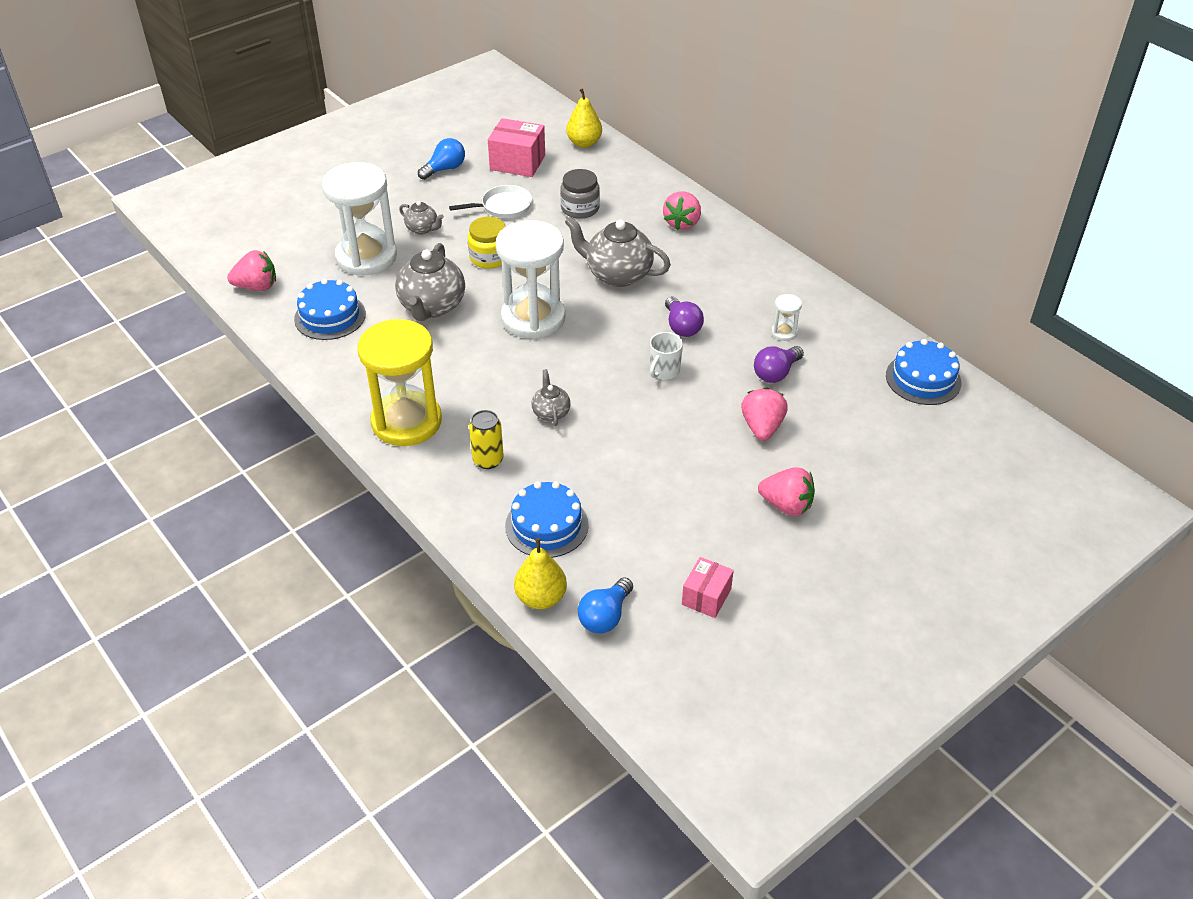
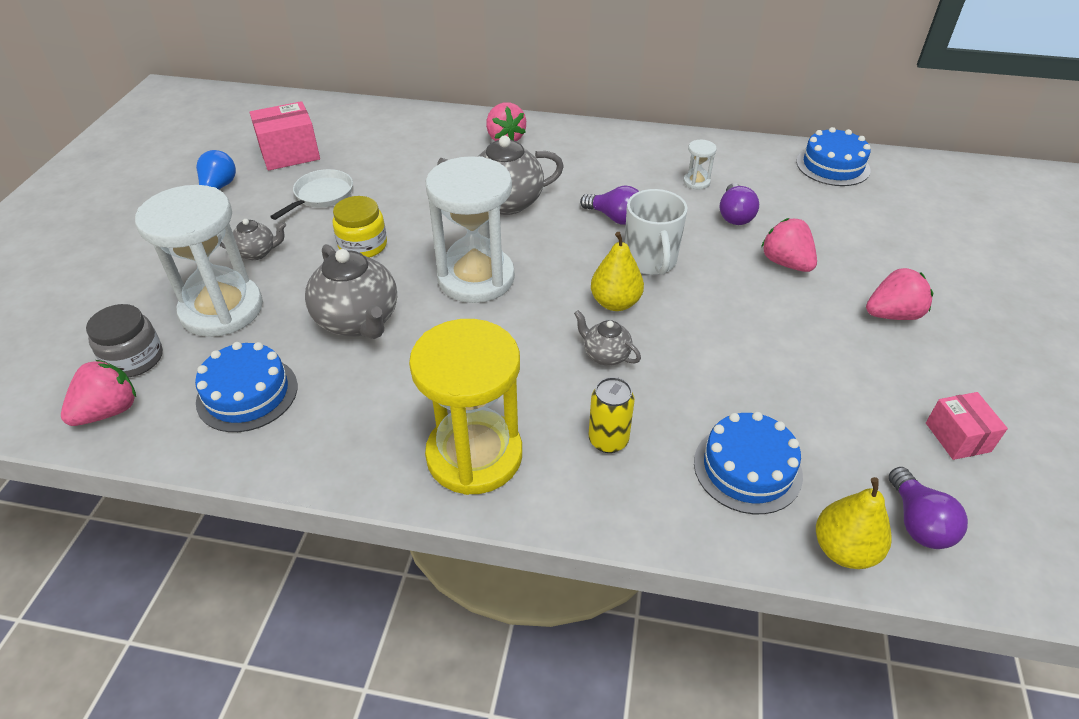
camera: 40 degrees left, 0 degrees up
grey jar [560,169,600,219] -> grey jar moved to [86,304,163,378]
yellow pear [566,88,602,148] -> yellow pear moved to [591,232,644,311]
blue light bulb [578,577,633,633] -> purple light bulb [889,467,968,549]
white mug [650,332,683,380] -> white mug [625,189,688,275], size x1.57

